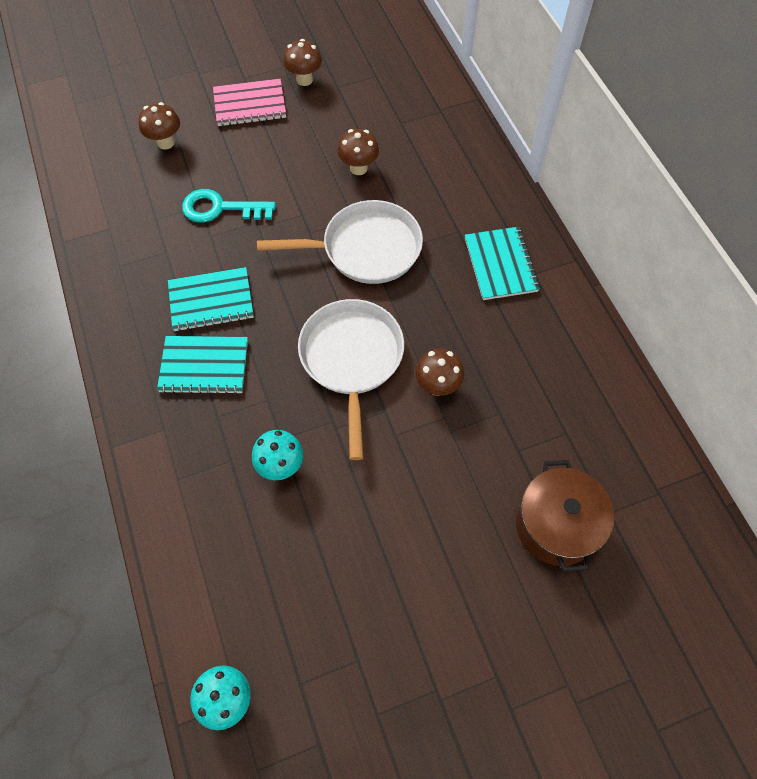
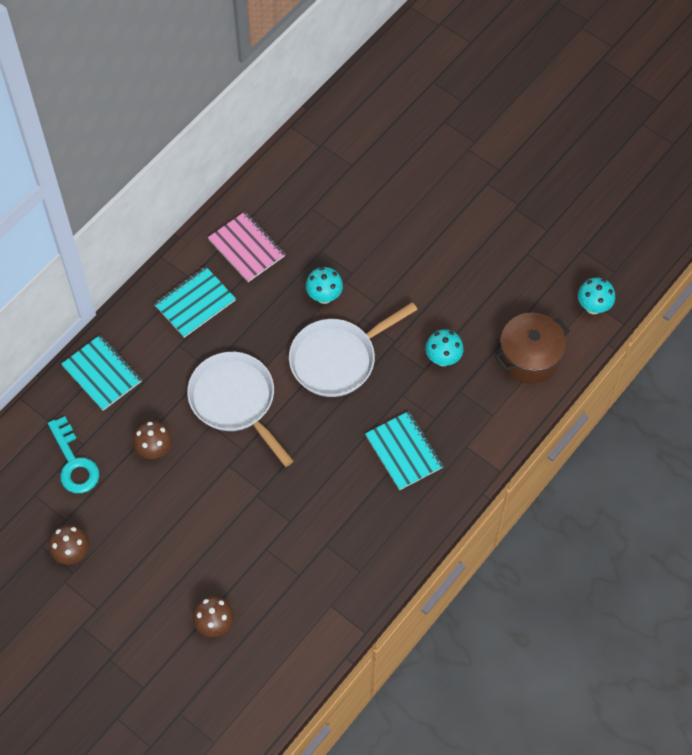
camera: 120 degrees left, 0 degrees up
turquoise notebook [168,267,254,332] -> turquoise notebook moved to [61,335,142,411]
turquoise key [182,189,276,223] -> turquoise key moved to [48,416,100,493]
pink notebook [213,79,286,126] -> pink notebook moved to [208,212,285,282]
brown mushroom [415,349,464,396] -> turquoise mushroom [306,267,343,304]
brown pot [516,460,615,572] -> brown pot moved to [495,313,570,384]

